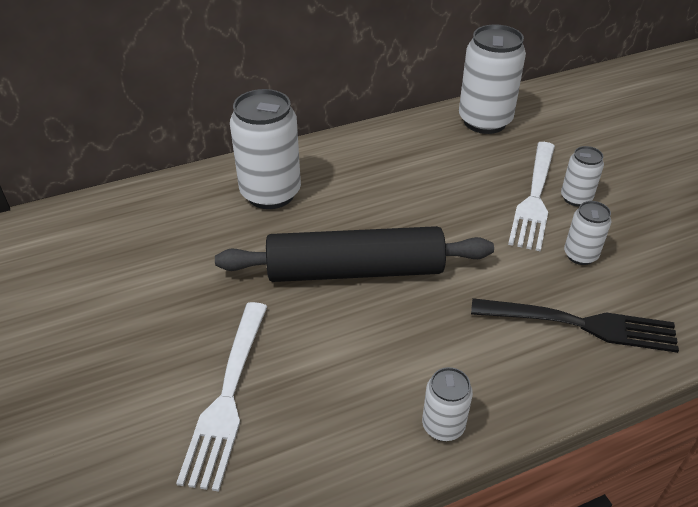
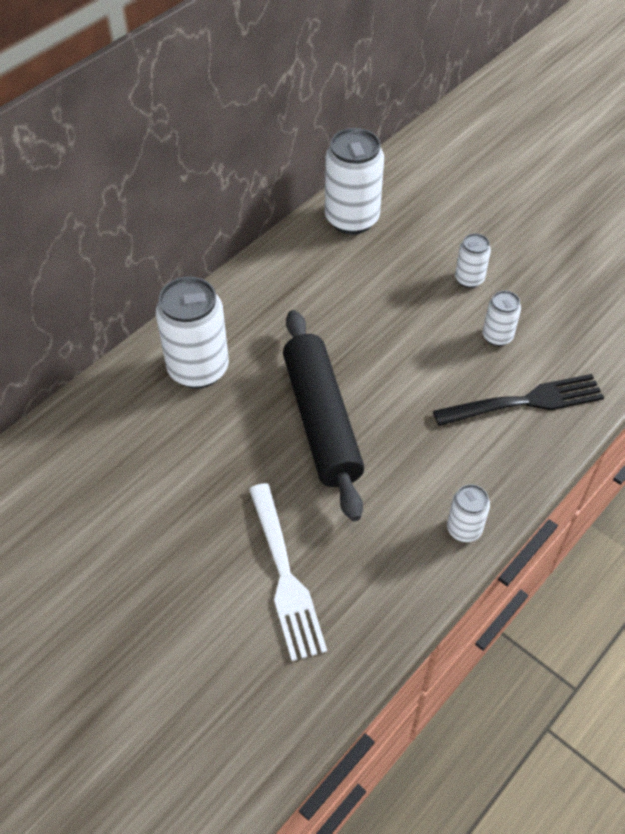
camera: 25 degrees left, 10 degrees up
black rolling pin [215,226,494,282] -> black rolling pin turned 75 degrees counterclockwise [283,310,364,521]
white fork [508,142,555,252] -> none

